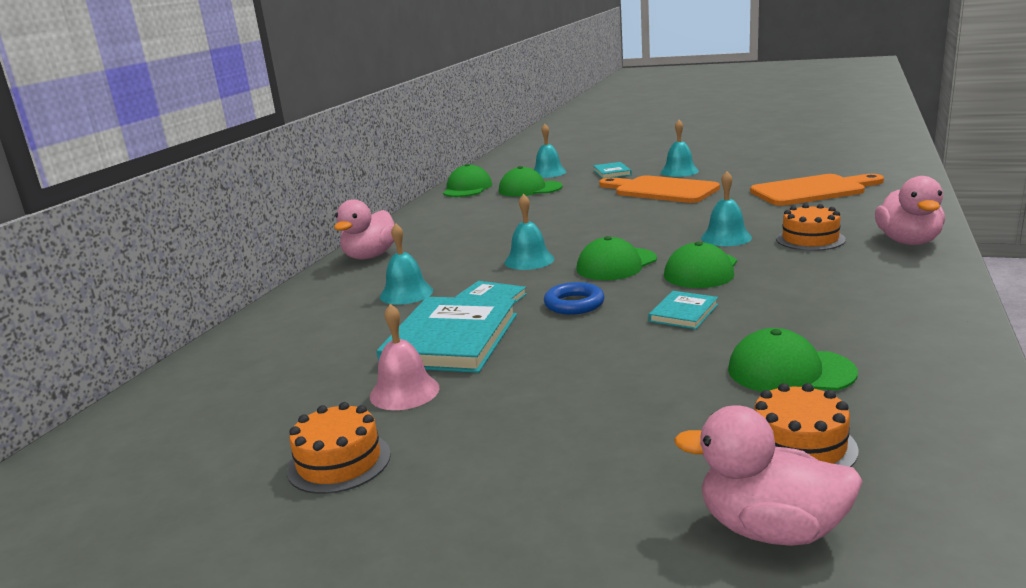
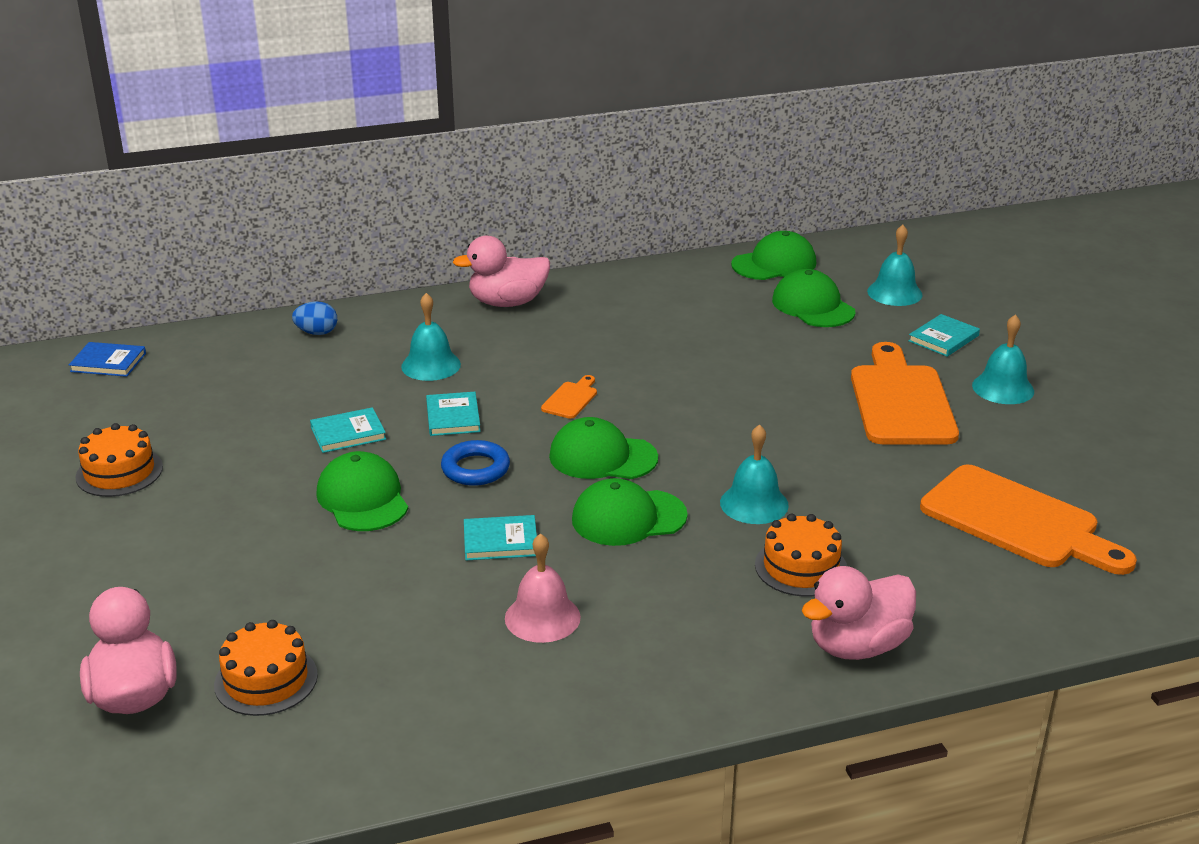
camera: 50 degrees right, 10 degrees up
pink bell [370,304,440,410] -> pink bell moved to [505,533,581,643]
turquoise book [377,297,517,373] -> turquoise book [310,407,386,453], size x0.49
turquoise bell [504,194,554,270] -> orange cutting board [541,375,597,419]
green cap [728,328,858,392] -> green cap moved to [316,451,408,531]
none -> blue book [69,342,146,377]
none -> blue egg [292,301,337,335]

